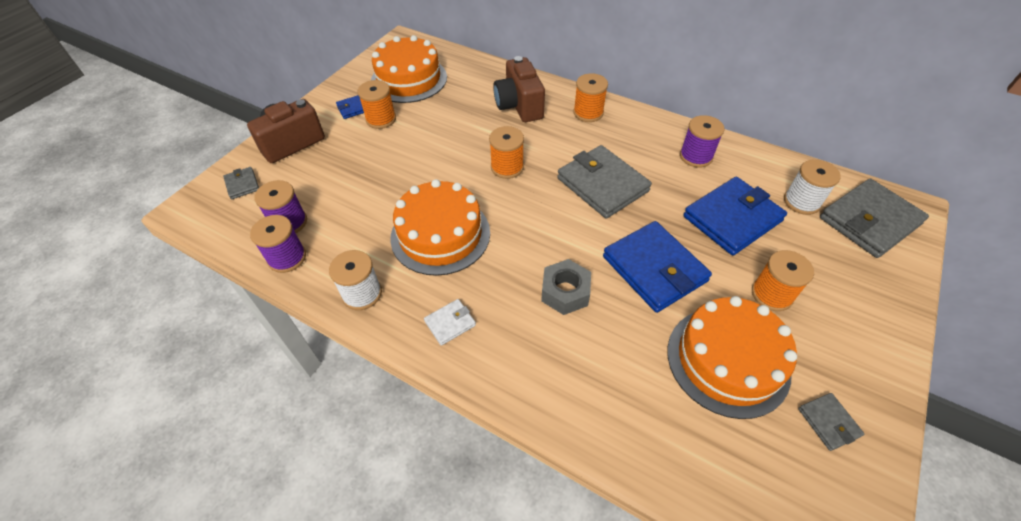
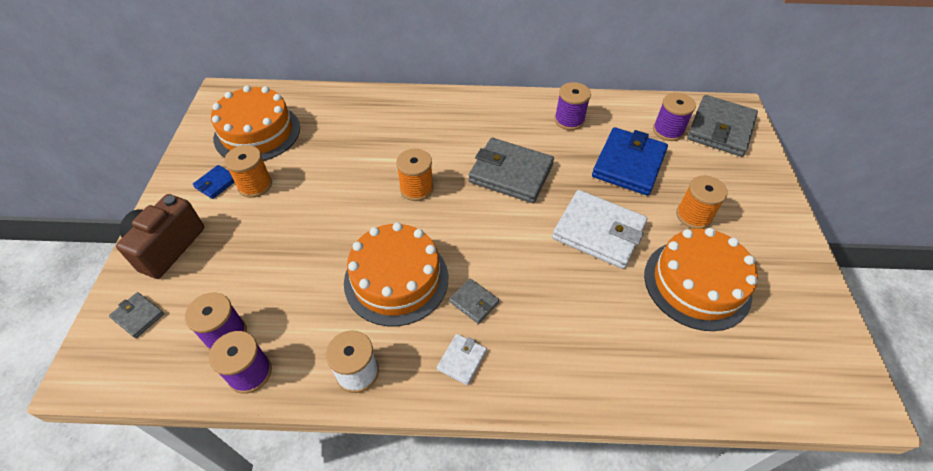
camera: 30 degrees left, 0 degrees up
brown camera [493,56,545,122] -> none
grey nut [541,259,591,315] -> none
orange spool [573,73,608,122] -> none
blue wallet [603,221,712,313] -> white wallet [552,190,647,269]
white spool [784,159,841,215] -> purple spool [653,93,696,141]
grey wallet [798,393,864,451] -> grey wallet moved to [449,279,499,324]

